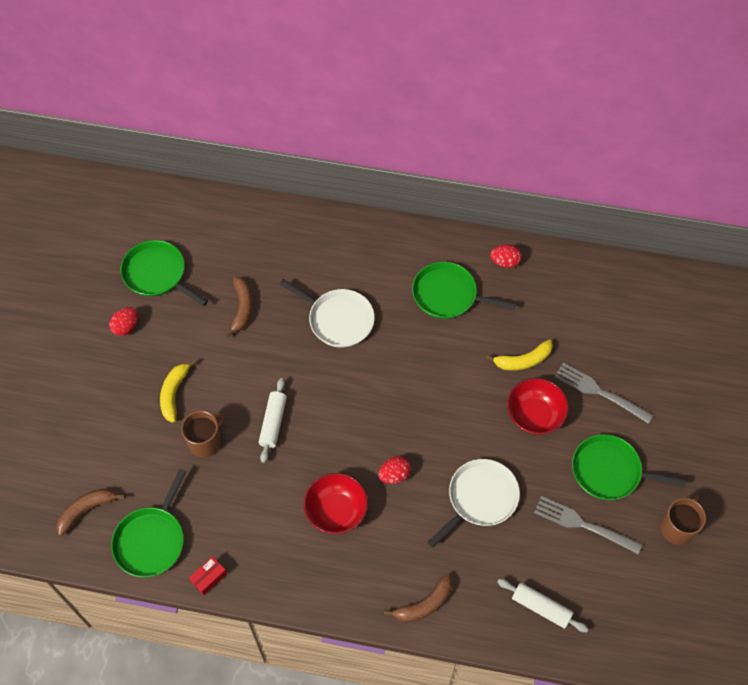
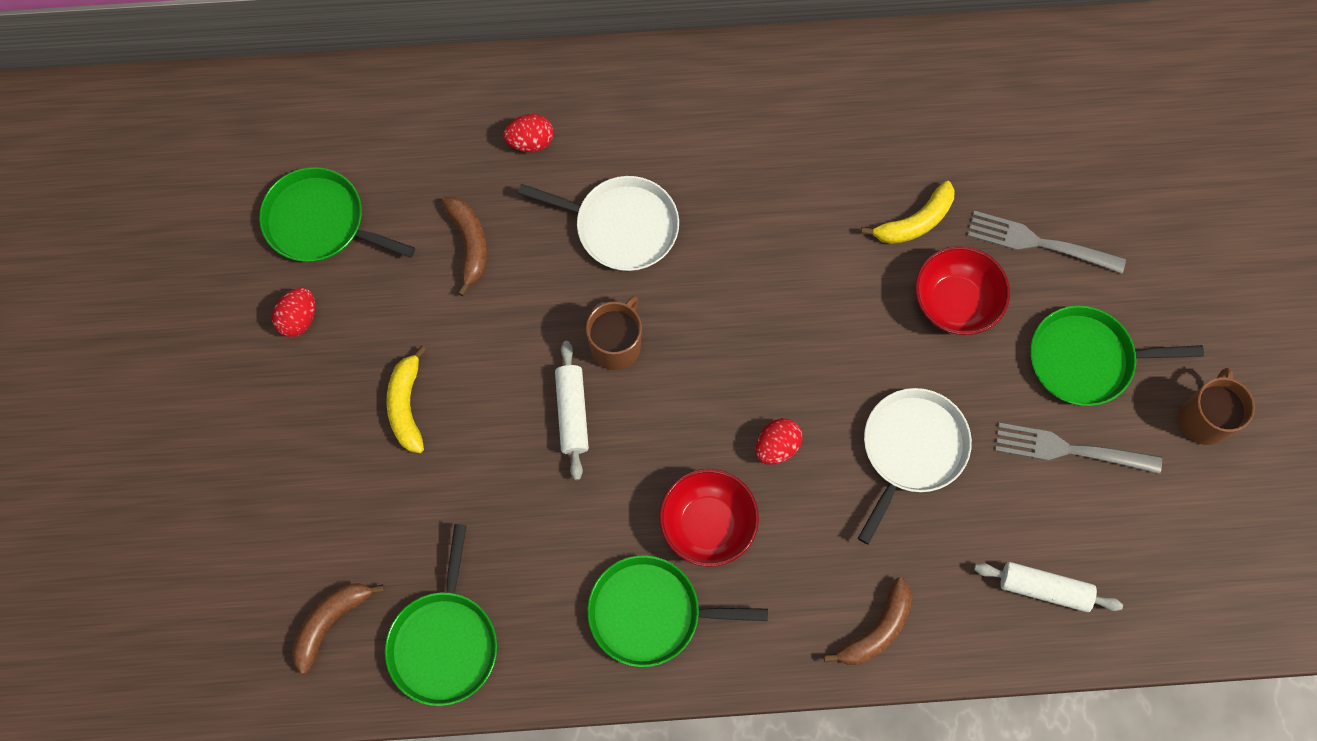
camera: 15 degrees left, 10 degrees up
brown mug [181,411,225,457] -> brown mug moved to [586,295,642,370]
red box [189,556,227,596] -> none
green pan [412,262,516,319] -> green pan moved to [587,555,768,667]
red egg [490,244,522,268] -> red egg moved to [503,114,553,152]

